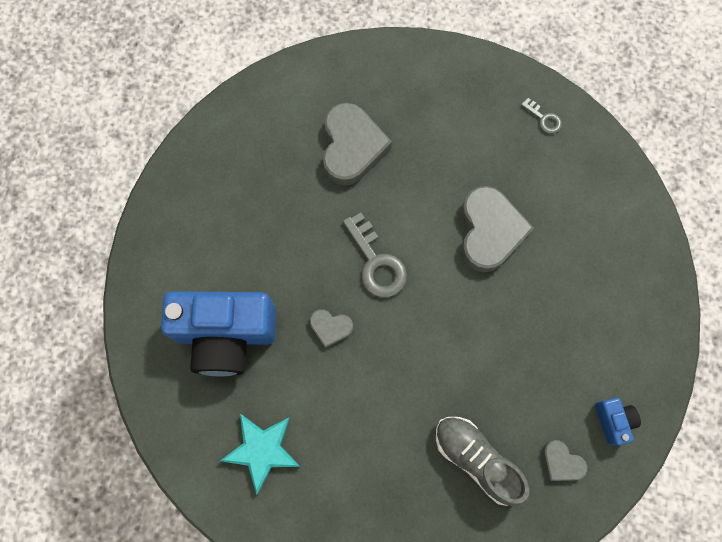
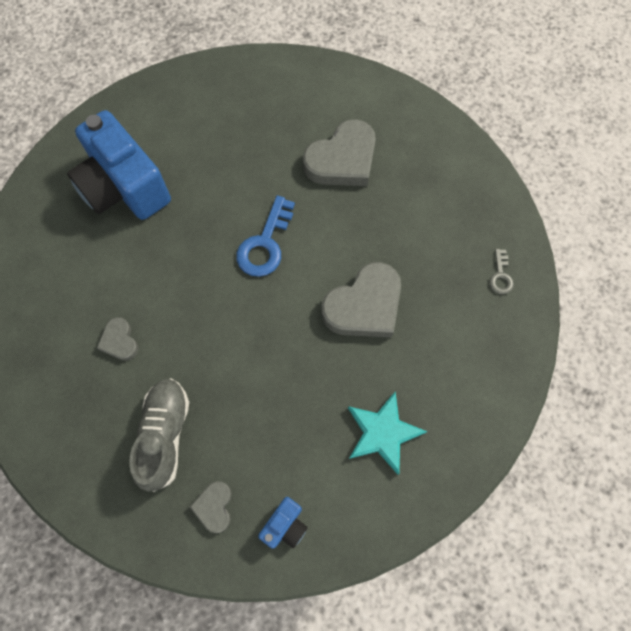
camera: 50 degrees right, 5 degrees down
turquoise star [220,414,301,495] -> turquoise star moved to [348,391,427,475]
grey heart [310,309,353,348] -> grey heart moved to [97,317,138,361]
grey key [343,213,407,298] -> blue key [236,195,295,277]

